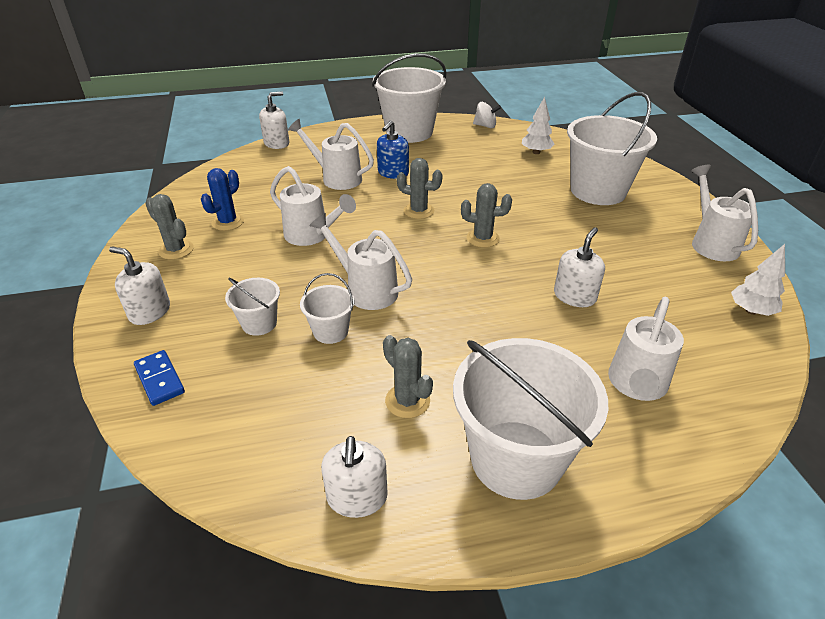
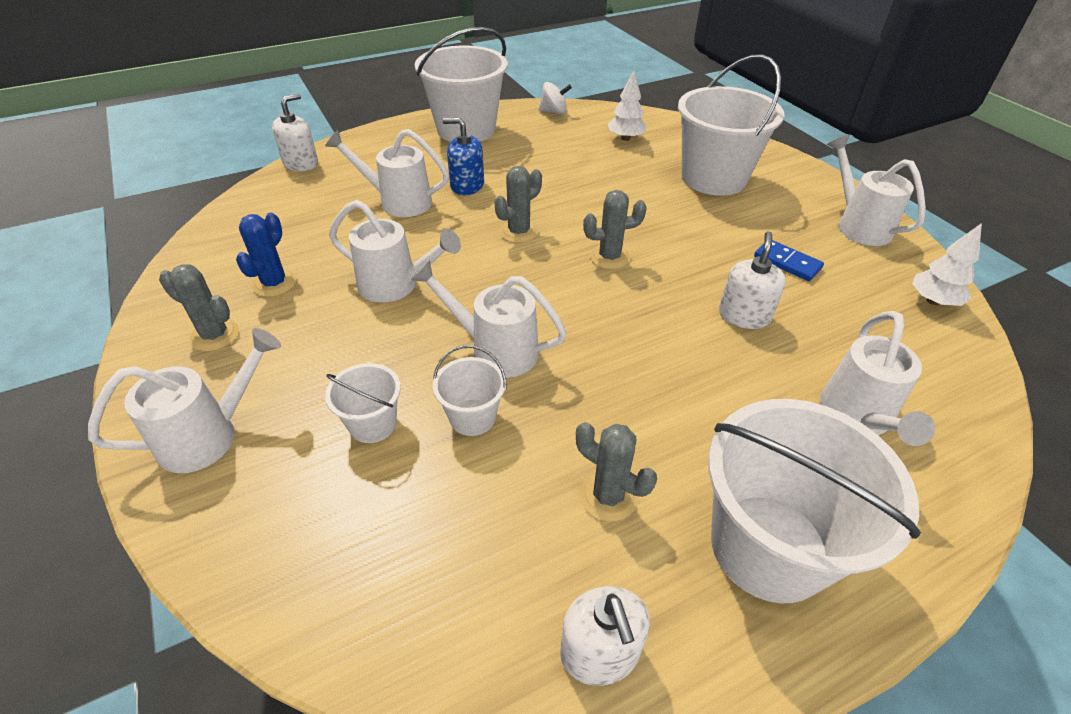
camera: 15 degrees left, 5 degrees up
white soap dispenser [109,246,170,325] -> white watering can [88,328,281,473]
blue domino [134,350,185,406] -> blue domino moved to [754,240,824,281]
blue soap dispenser [377,120,409,179] -> blue soap dispenser turned 90 degrees clockwise [442,118,484,195]
grey cactus [397,158,442,219] -> grey cactus turned 45 degrees counterclockwise [494,166,542,243]

